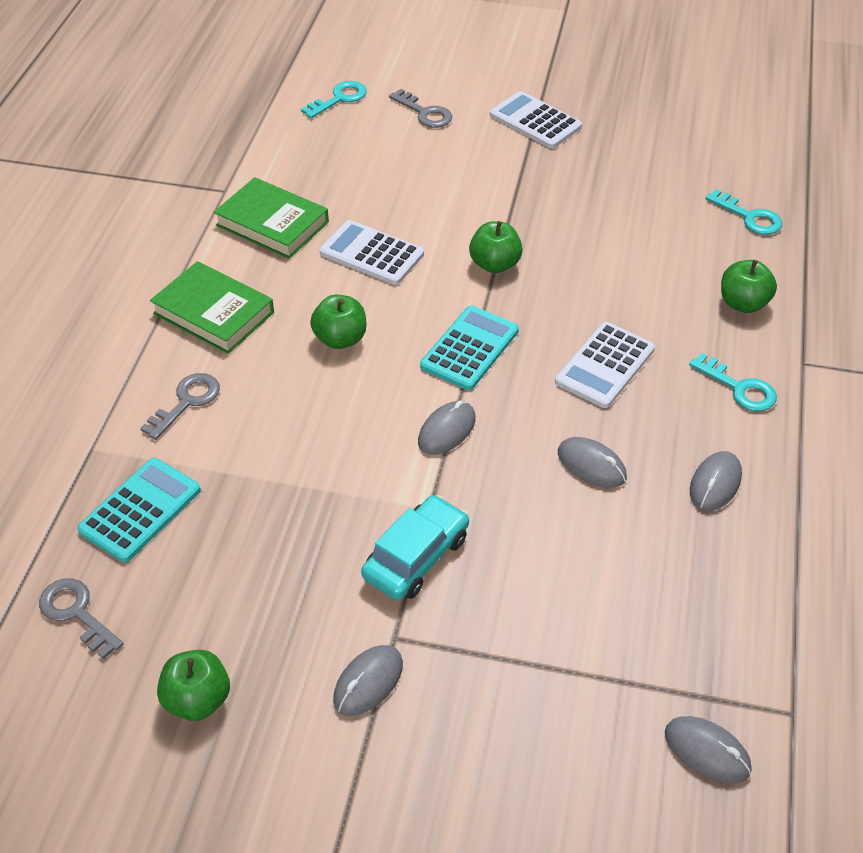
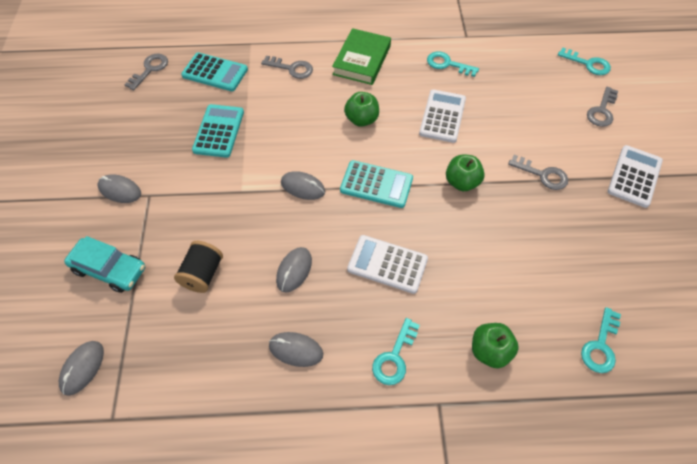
camera: 75 degrees right, 10 degrees up
green apple [157,650,230,721] -> none
green book [214,177,329,259] -> turquoise key [427,51,479,77]
turquoise car [361,495,469,600] -> turquoise car moved to [64,236,145,293]
none -> black spool [174,241,223,293]
none -> turquoise calculator [192,104,244,158]
none -> grey key [508,155,568,190]

